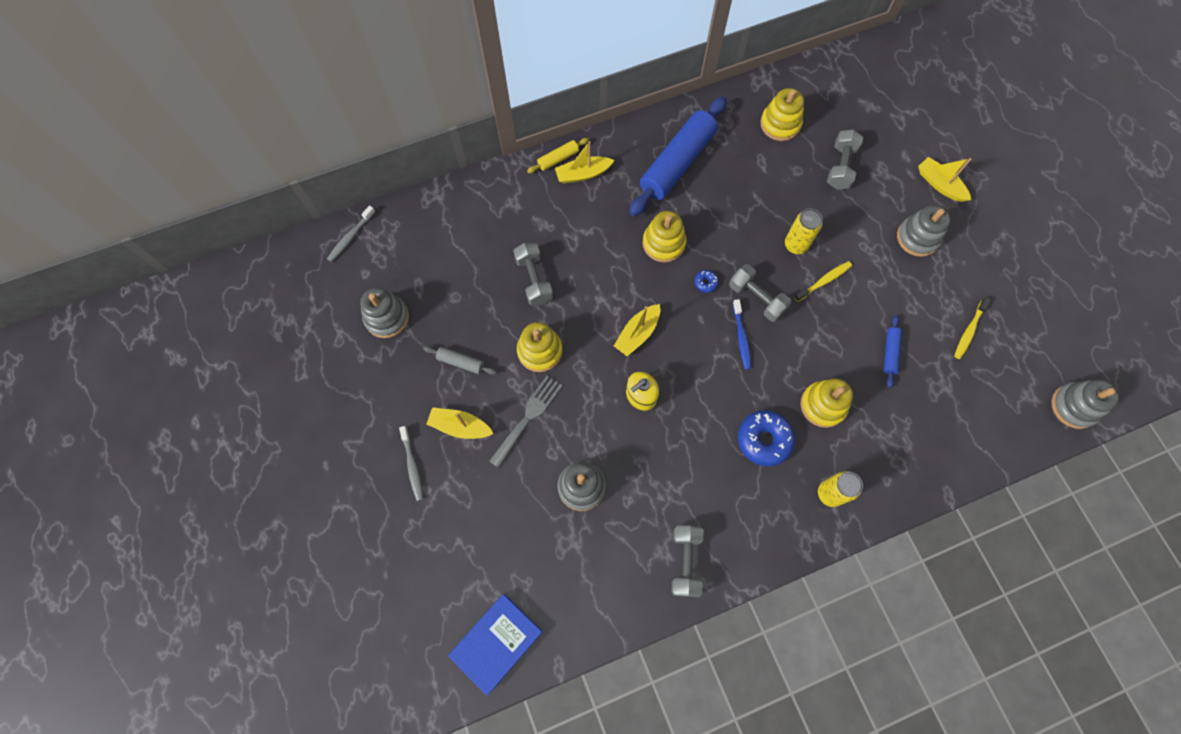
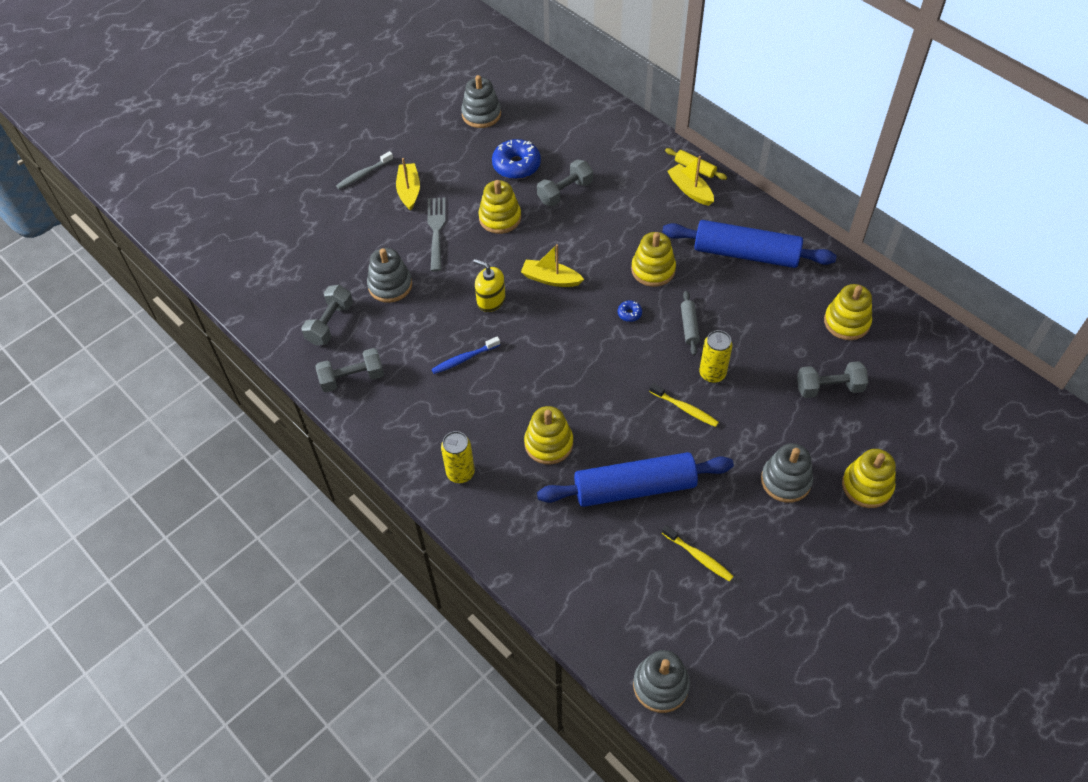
camera: 70 degrees right, 15 degrees down
grey toothbrush [327,205,375,262] -> none
grey rolling pin [423,346,497,375] -> grey rolling pin moved to [681,291,700,356]
blue book [448,594,543,696] -> none
grey fork [489,376,562,468] -> grey fork turned 105 degrees counterclockwise [428,197,445,272]
grey dumbbell [729,264,792,322] -> grey dumbbell moved to [301,285,353,345]
blue toothbrush [733,299,751,370] -> blue toothbrush moved to [432,336,500,374]
blue donut [738,410,795,467] -> blue donut moved to [492,139,541,179]
blue rolling pin [884,315,902,388] -> blue rolling pin [537,452,734,507], size x2.30
yellow boat [918,157,971,202] -> yellow stacking toy [842,449,896,508]
yellow toothbrush [954,297,991,359] -> yellow toothbrush turned 150 degrees counterclockwise [662,525,734,582]

